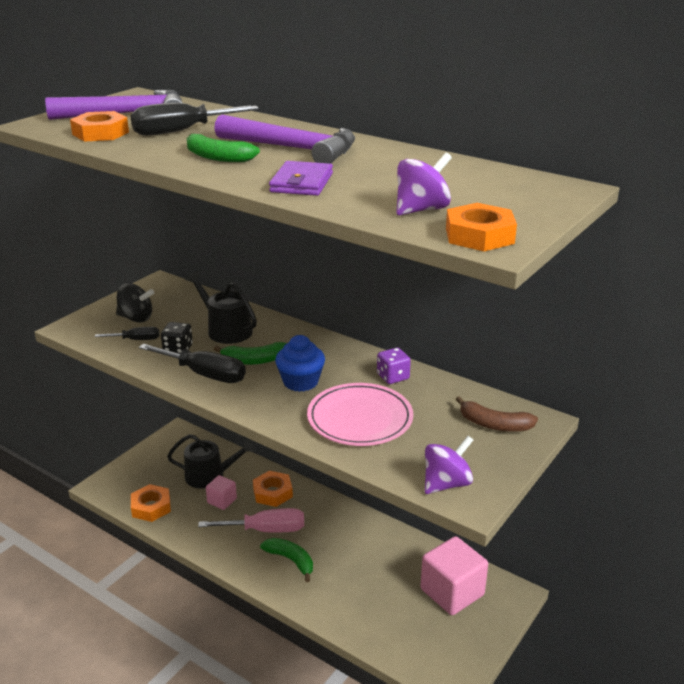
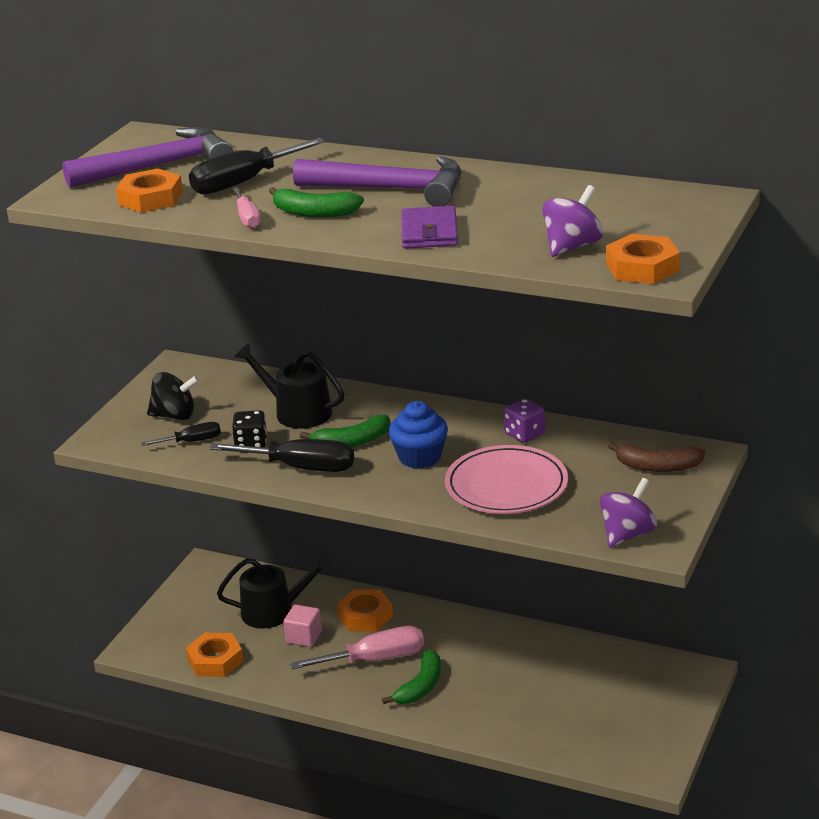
camera: 10 degrees left, 0 degrees up
green banana [260,538,313,582] -> green banana turned 90 degrees clockwise [382,650,441,704]
pink cube [421,536,488,615] -> none
none -> pink screwdriver [233,187,261,228]

